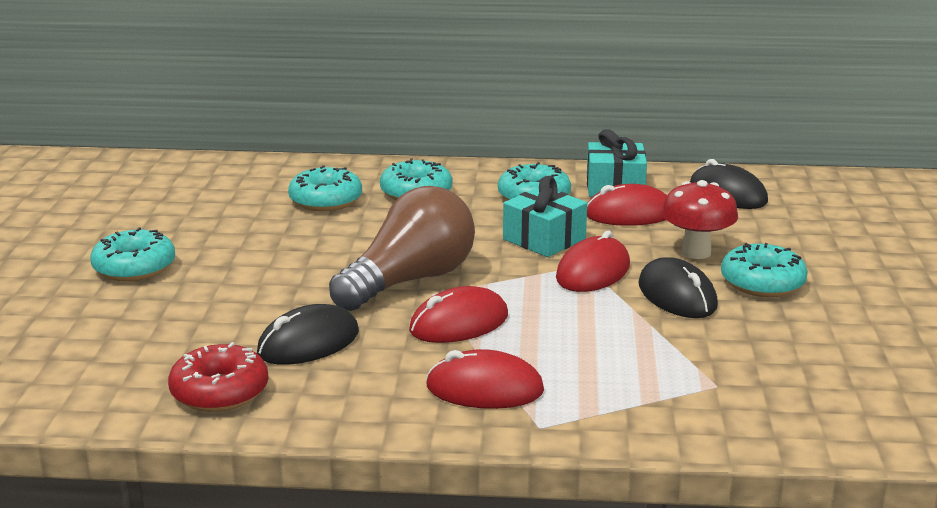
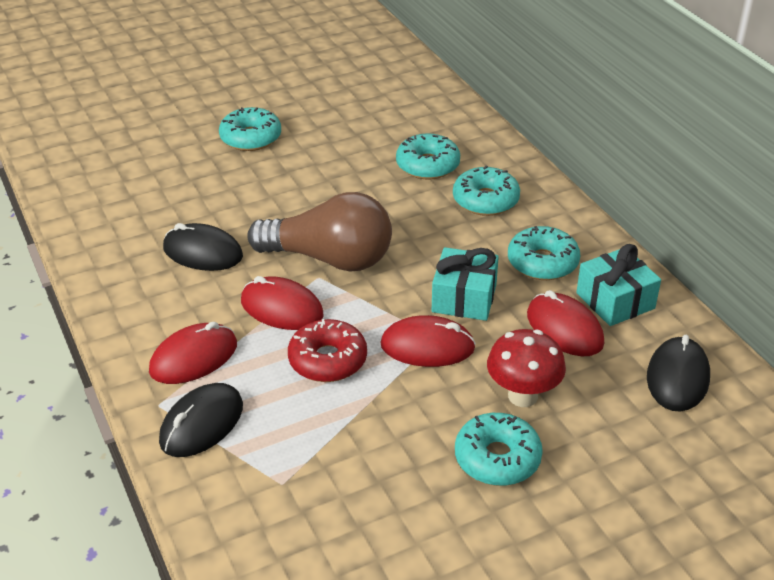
camera: 60 degrees right, 15 degrees up
red donut [168,342,269,412] -> red donut moved to [288,319,367,382]
red mouse [426,349,544,409] -> red mouse turned 75 degrees clockwise [149,322,237,384]
black mouse [638,257,718,318] -> black mouse moved to [159,383,243,457]

